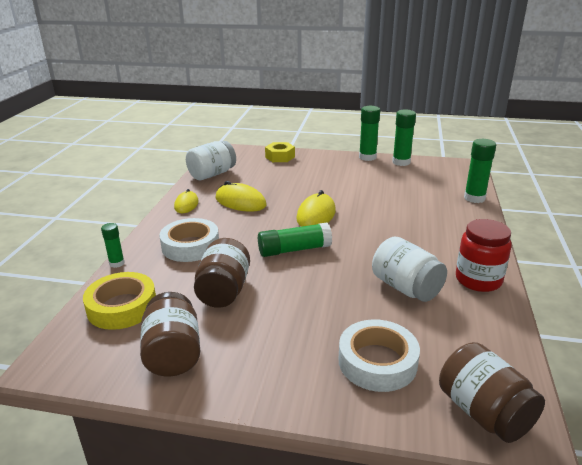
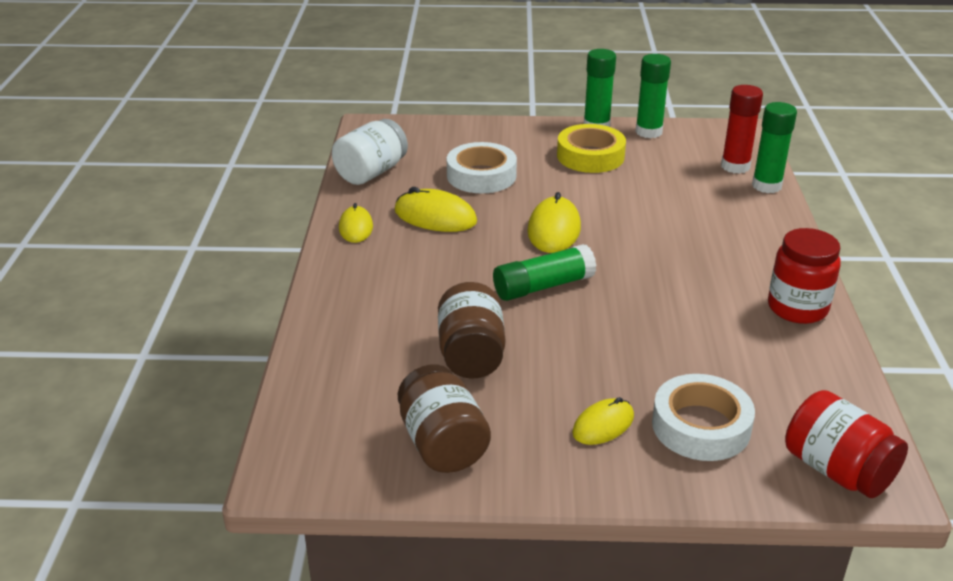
camera: 10 degrees left, 5 degrees up
yellow tape [83,272,156,330] -> yellow tape moved to [557,124,626,173]
green glue stick [101,223,125,268] -> none
white tape [159,218,219,262] -> white tape moved to [447,142,517,193]
yellow nut [265,142,295,162] -> none
white jar [372,237,447,302] -> none
brown jar [439,342,545,443] -> red jar [785,390,908,498]
none -> yellow mouse [572,397,634,445]
none -> red glue stick [721,85,763,174]

